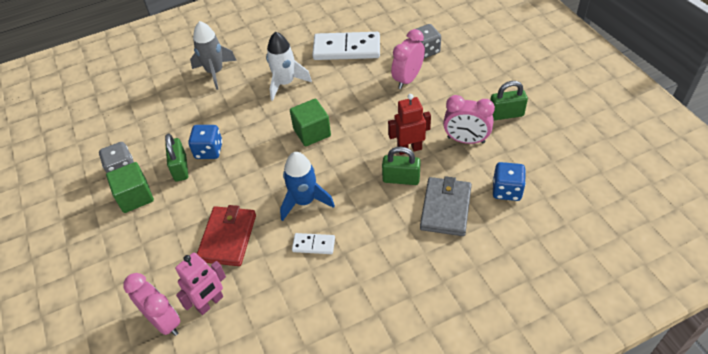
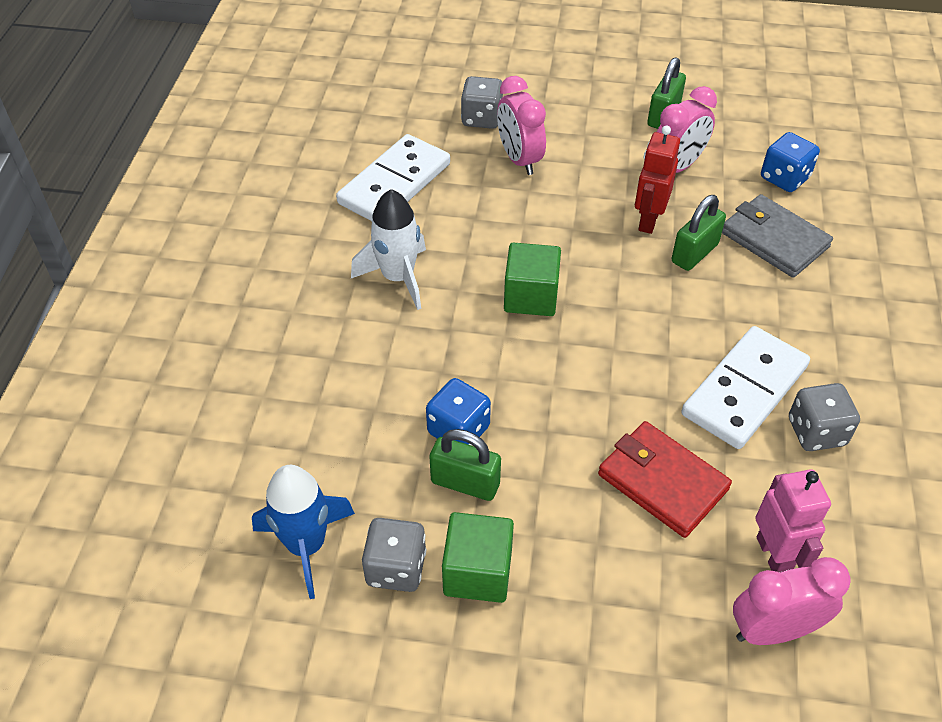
camera: 60 degrees left, 0 degrees up
grey rocket [190,21,237,90] -> none
blue rocket [280,152,335,221] -> blue rocket moved to [252,465,355,599]
white domino [292,233,335,254] -> white domino [681,326,810,449], size x2.08
none -> grey dice [789,383,860,451]

